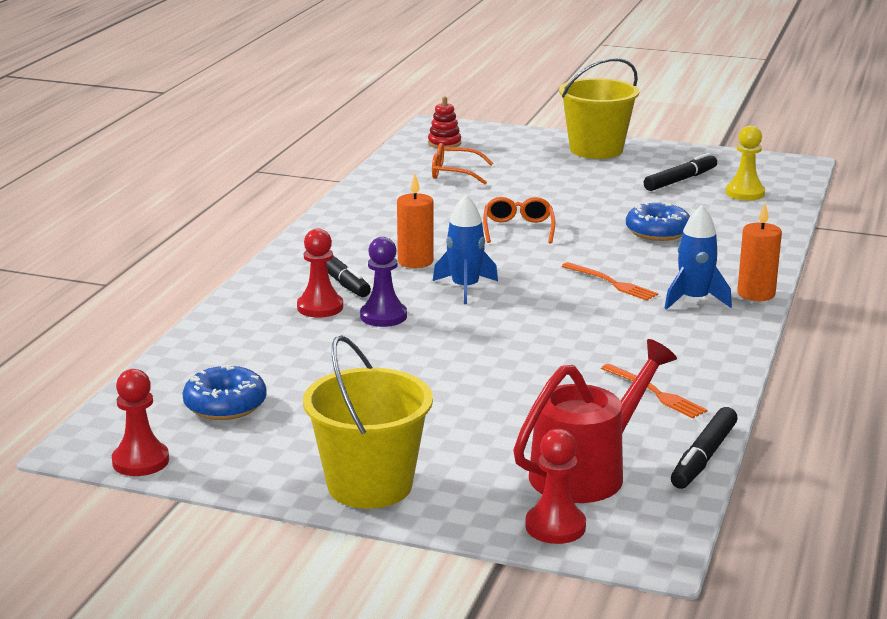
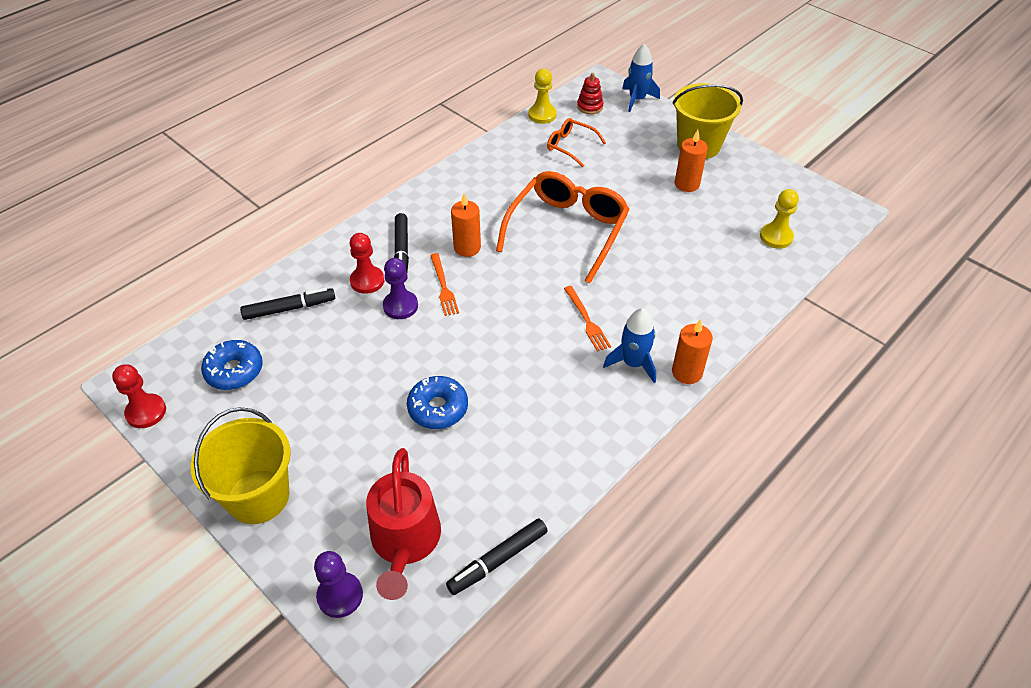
camera: 25 degrees right, 25 degrees up
blue rocket [433,195,498,304] -> blue rocket moved to [622,44,660,112]
orange glasses [483,197,555,243] -> orange glasses [496,171,630,283], size x1.99
red watering can [513,339,677,503] -> red watering can turned 105 degrees clockwise [366,448,441,600]
red pawn [525,429,586,544] -> purple pawn [314,551,363,618]
orange fork [601,364,707,419] -> orange fork moved to [430,253,459,316]
blue donut [626,202,690,241] -> blue donut moved to [407,376,468,429]
black marker [644,153,717,191] -> black marker moved to [240,288,335,320]
none -> yellow pawn [528,69,557,124]
none -> orange candle [675,130,708,192]

